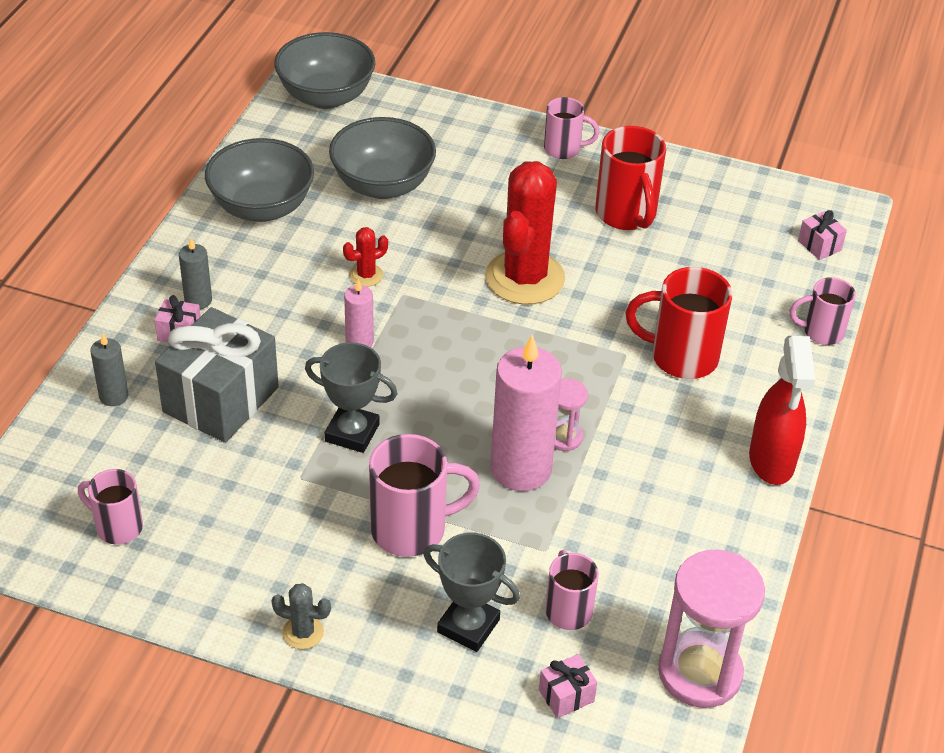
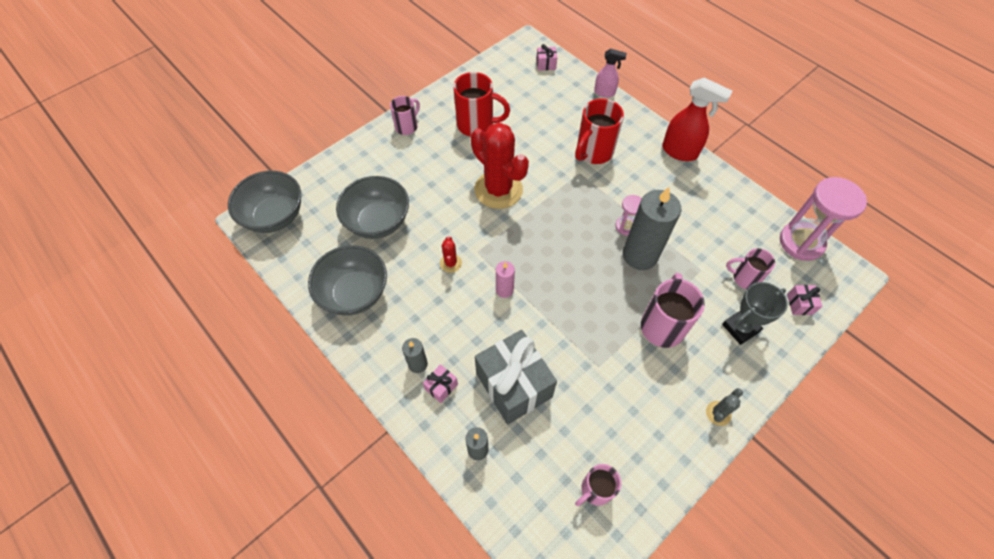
camera: 60 degrees left, 15 degrees up
grey trophy [305,342,398,453] -> none
pink candle [491,335,562,491] -> grey candle [623,187,681,270]
pink mug [790,277,856,345] -> pink spray bottle [594,49,627,98]

